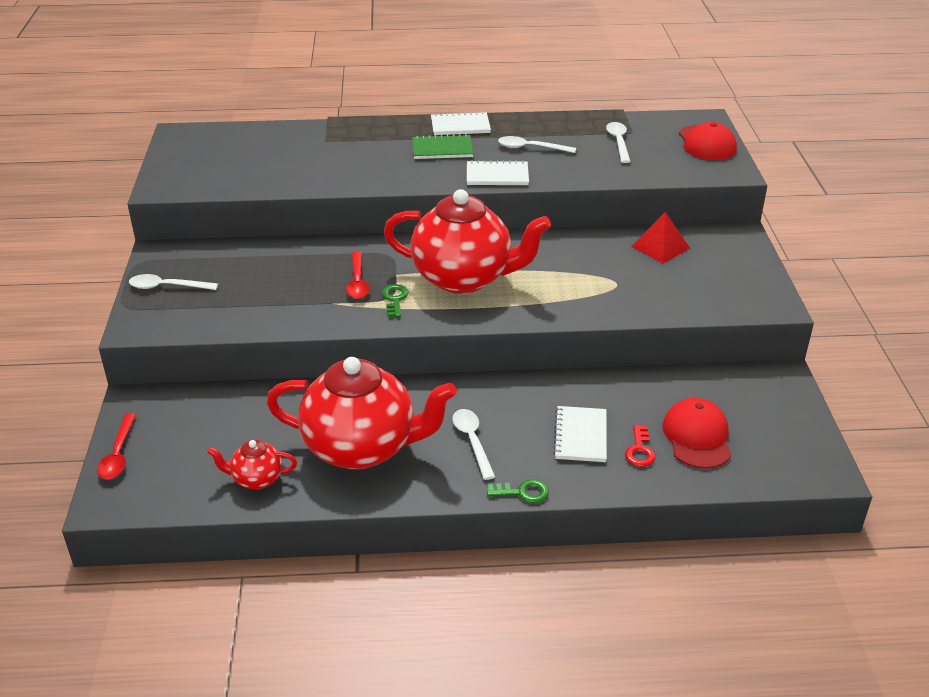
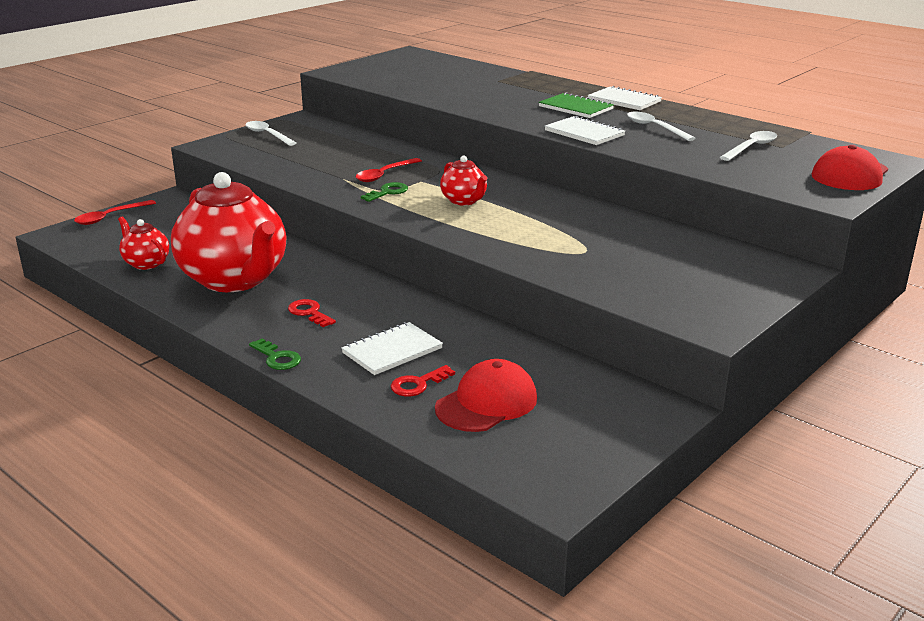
camera: 45 degrees right, 10 degrees down
red teapot [384,189,551,294] -> red teapot [440,156,488,206], size x0.44
white spoon [452,409,495,480] -> red key [288,299,336,327]
red pyramid [631,212,690,264] -> none

